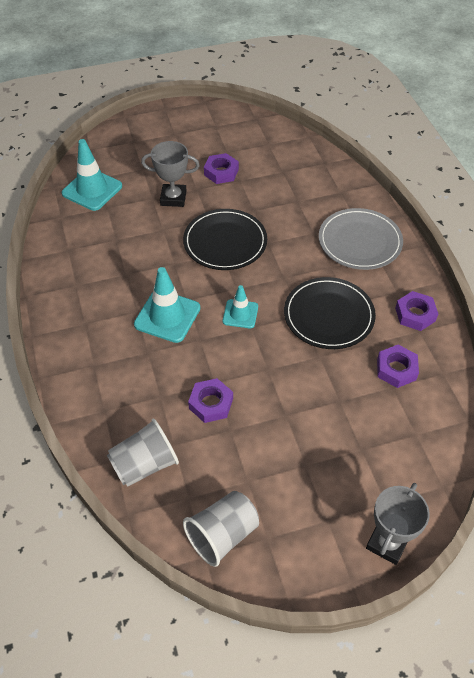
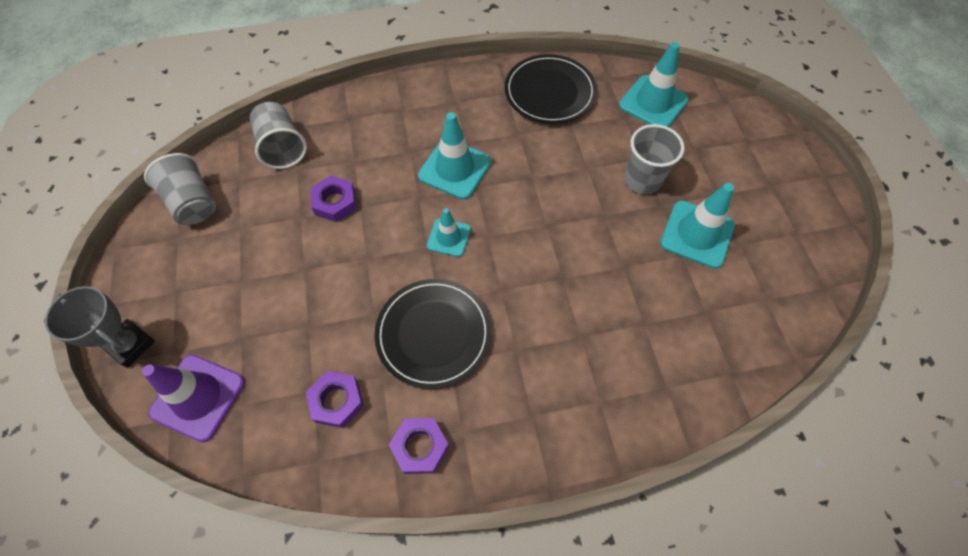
camera: 95 degrees right, 10 degrees up
grey trophy [141,141,200,207] -> grey cup [624,124,685,194]
black plate [183,209,267,270] -> black plate moved to [505,54,597,124]
purple nut [204,153,239,184] -> turquoise traffic cone [660,183,735,269]
grey plate [319,208,403,270] -> none
none -> purple traffic cone [142,355,245,442]

